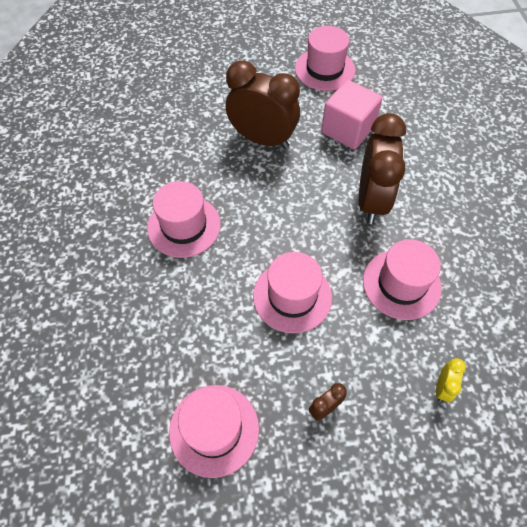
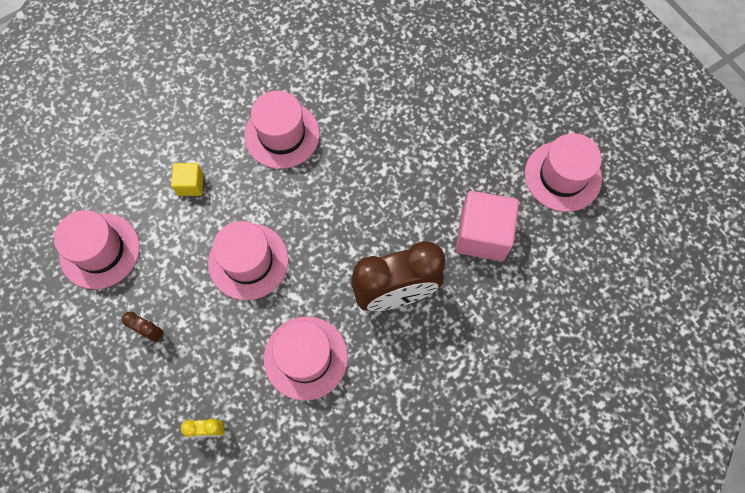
camera: 65 degrees right, 10 degrees up
brown clock [226,60,300,149] -> none
none -> yellow cube [171,163,204,196]

